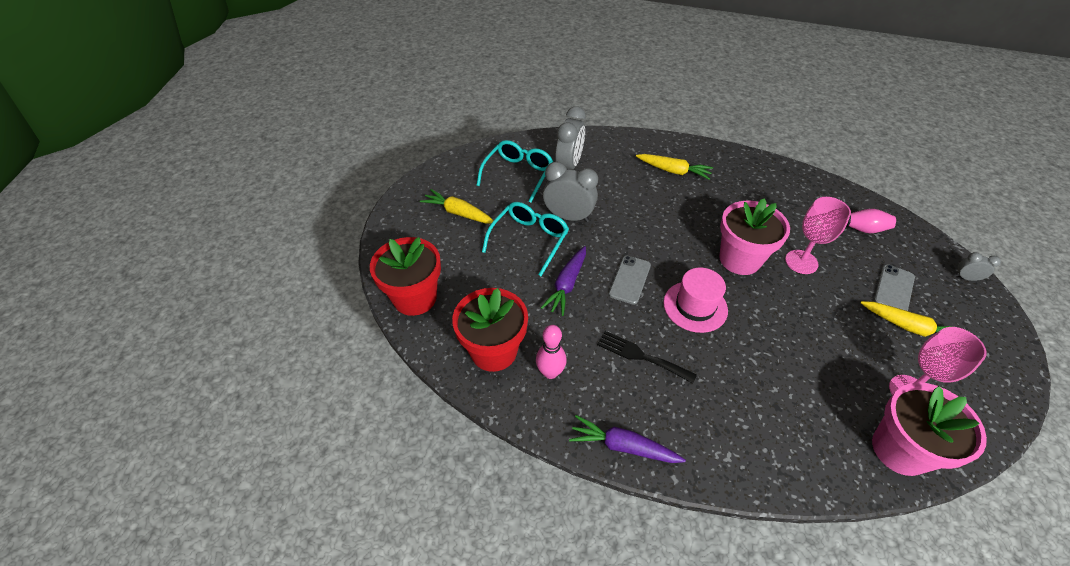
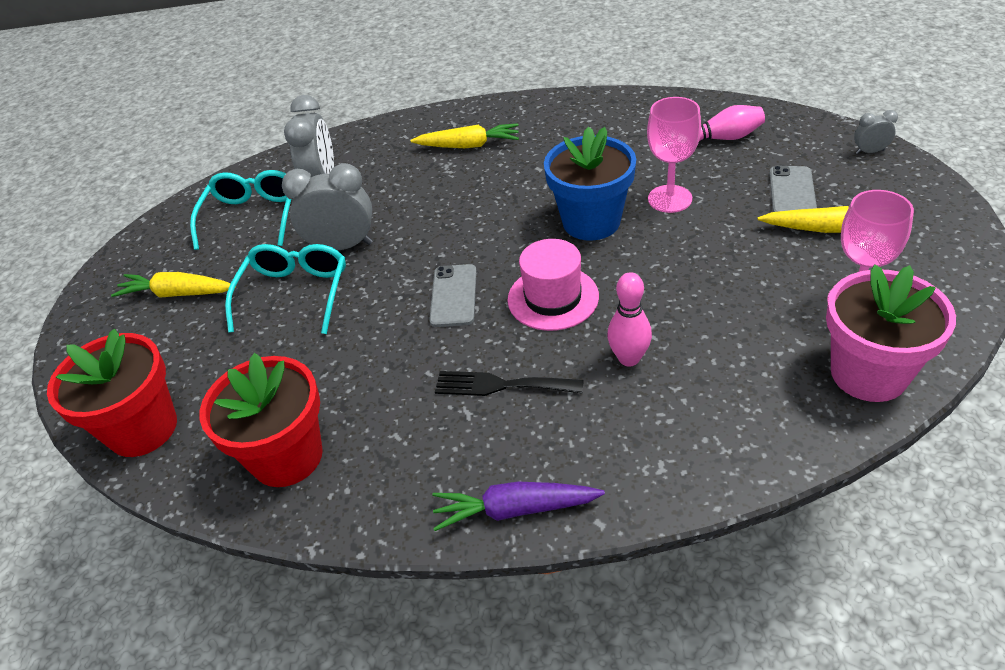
camera: 15 degrees left, 5 degrees down
pink bowling pin [536,325,567,379] -> pink bowling pin moved to [607,272,652,366]
purple carrot [541,246,586,316] -> none
pink flower pot [719,198,790,275] -> blue flower pot [544,126,636,241]

